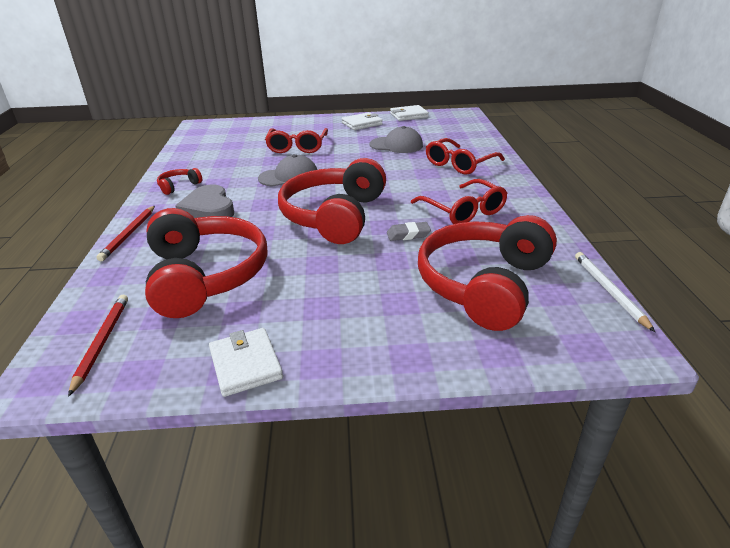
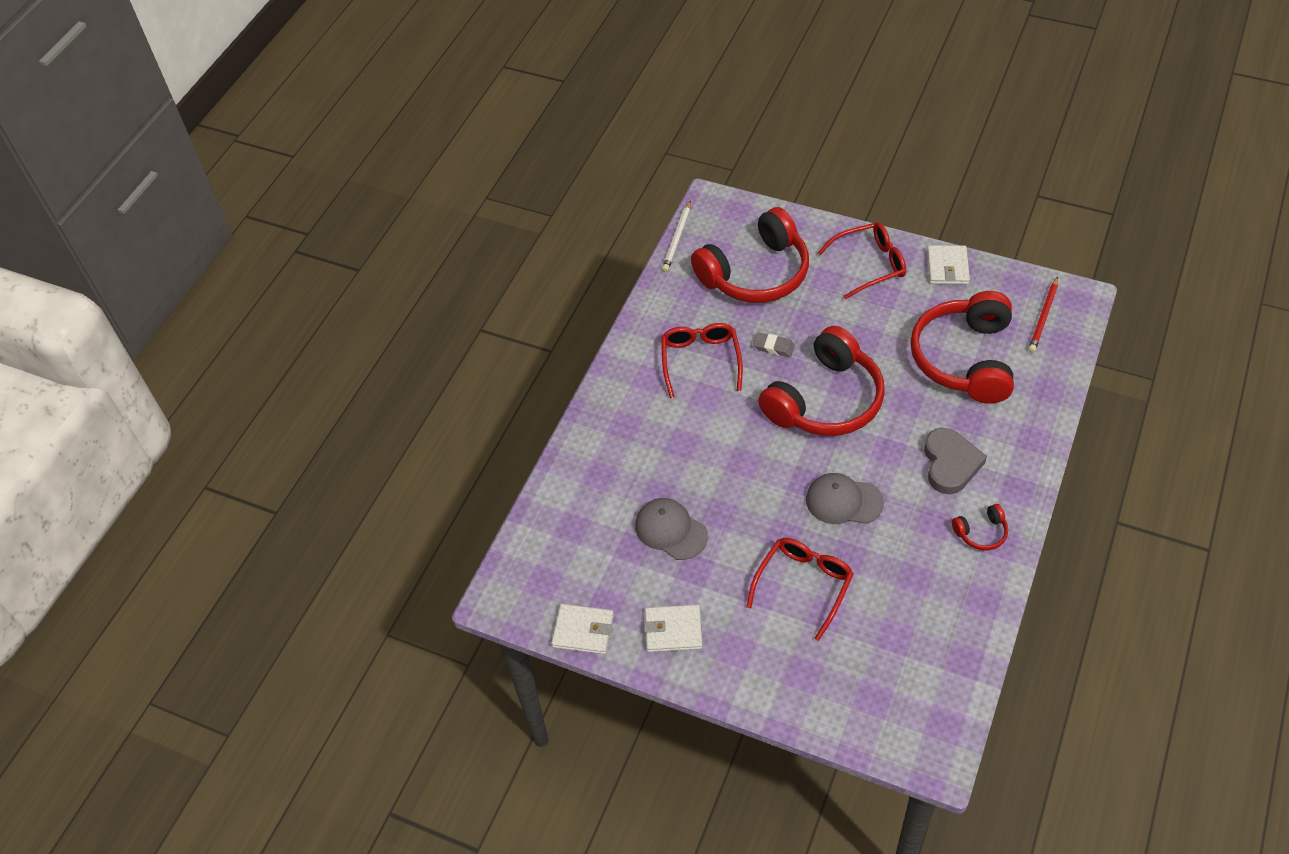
camera: 150 degrees left, 20 degrees up
red pencil [96,206,155,261] -> none
red glasses [426,138,505,175] -> red glasses moved to [818,222,906,299]

